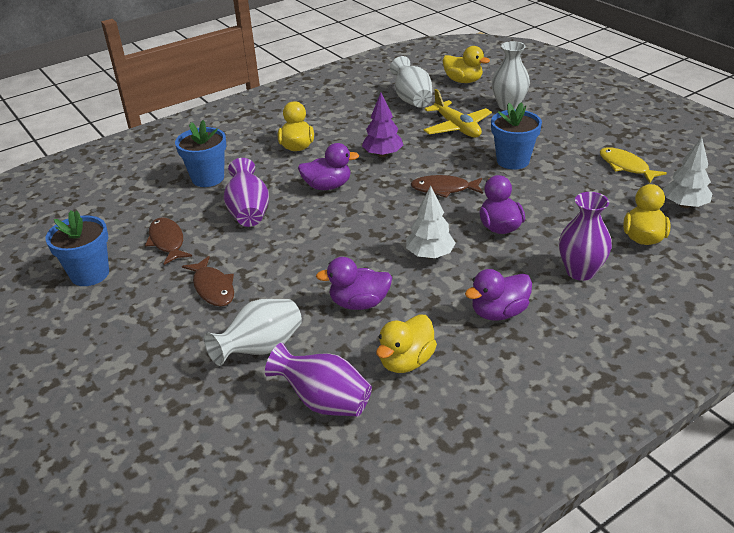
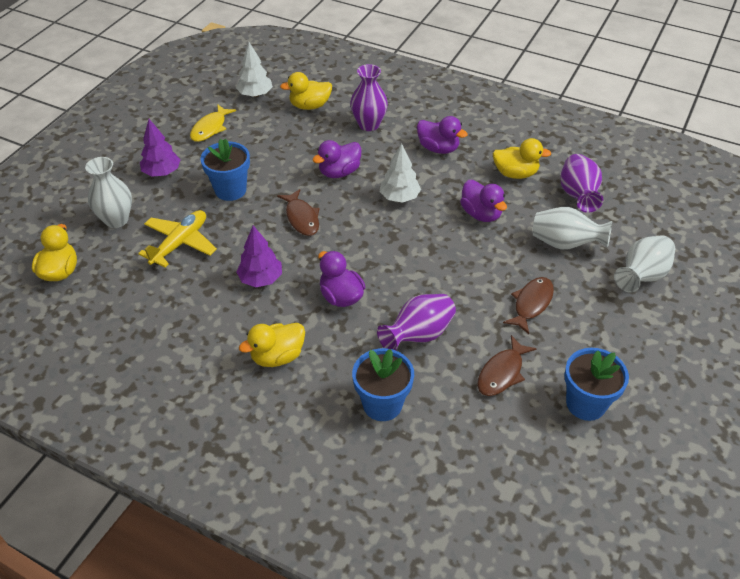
camera: 120 degrees left, 10 degrees up
white vase [390,56,432,108] -> white vase moved to [614,235,675,293]
none -> purple tree [140,119,181,177]

